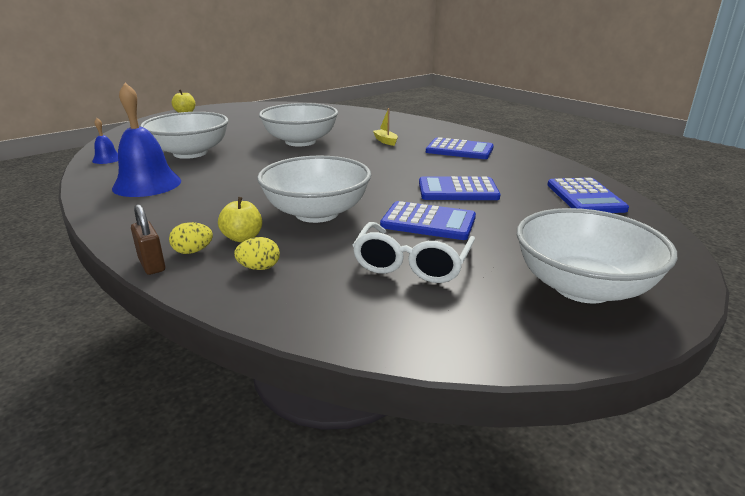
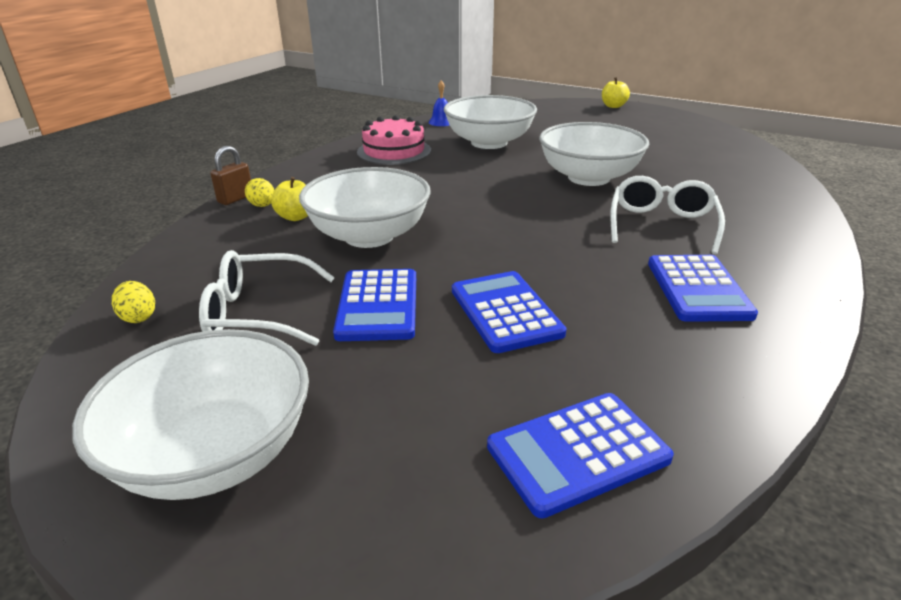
camera: 70 degrees right, 5 degrees up
blue bell [112,83,181,197] -> pink cake [357,115,431,165]
yellow egg [234,237,280,270] -> yellow egg moved to [112,281,155,323]
yellow boat [373,108,398,146] -> white glasses [610,176,725,254]

